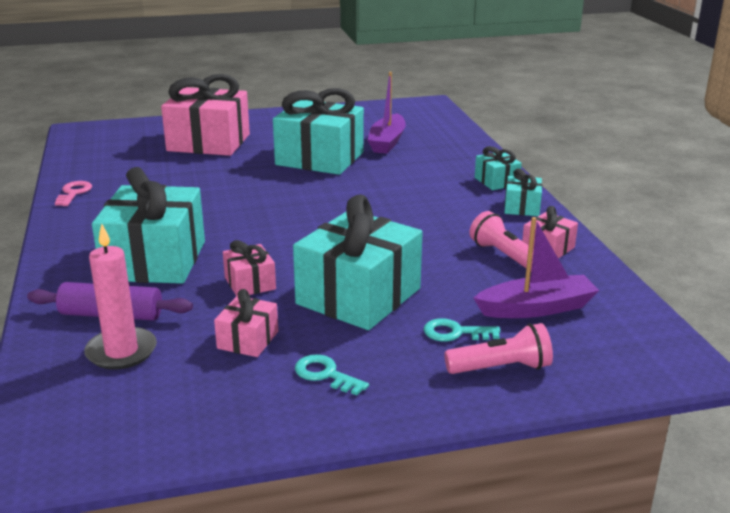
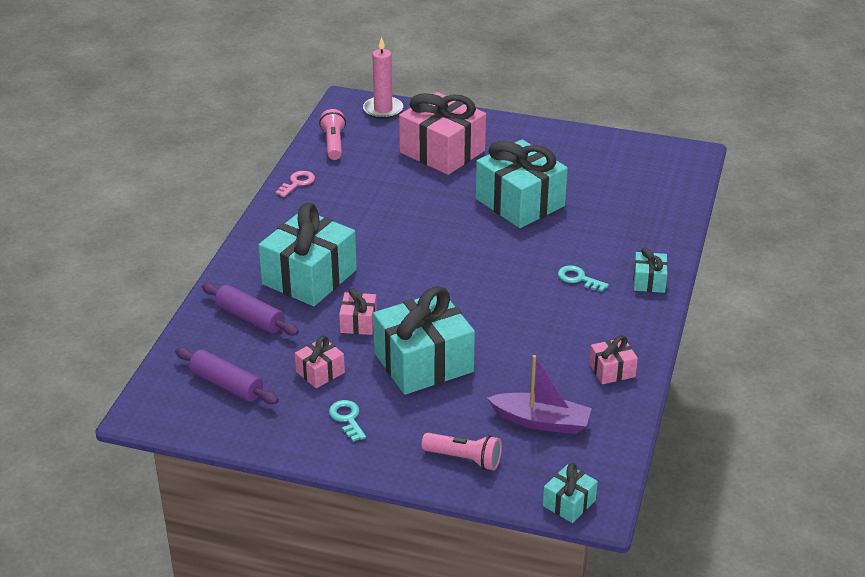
camera: 30 degrees right, 10 degrees up
pink candle [84,224,157,370] -> pink candle moved to [363,37,403,119]
purple boat [367,72,406,154] -> none
turquoise key [423,318,500,341] -> turquoise key moved to [558,265,609,292]
pink flashlight [469,211,534,270] -> pink flashlight moved to [319,109,346,160]
turquoise gift [504,168,542,216] -> turquoise gift moved to [543,463,598,523]
none -> purple rolling pin [175,347,279,404]

